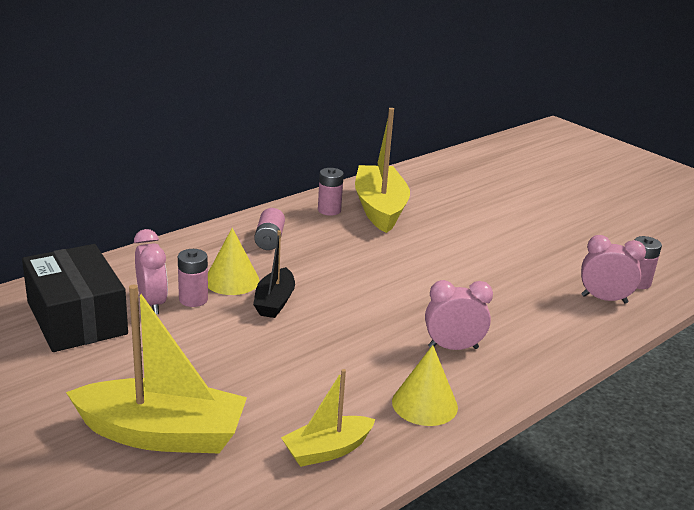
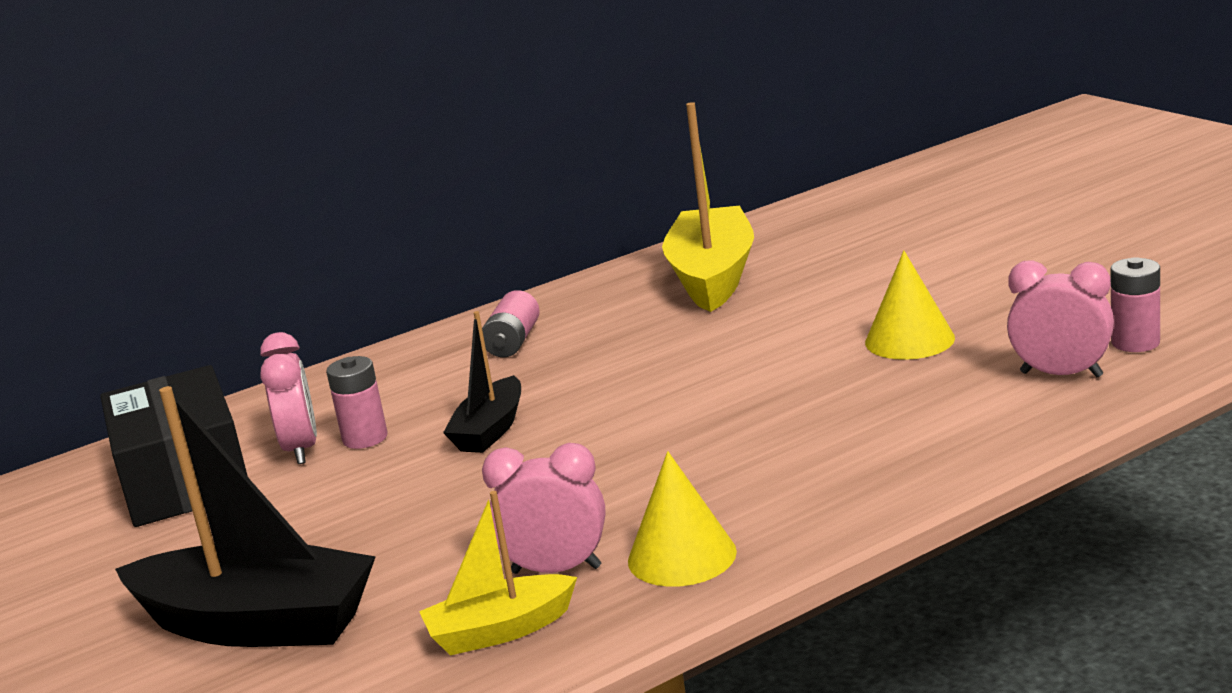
camera: 15 degrees right, 5 degrees down
yellow boat [66,285,247,453] -> black boat [115,386,376,647]
yellow cone [208,228,260,295] -> yellow cone moved to [865,250,955,360]
pink battery [318,168,344,216] -> none
pink clock [425,280,493,350] -> pink clock moved to [482,443,606,574]

